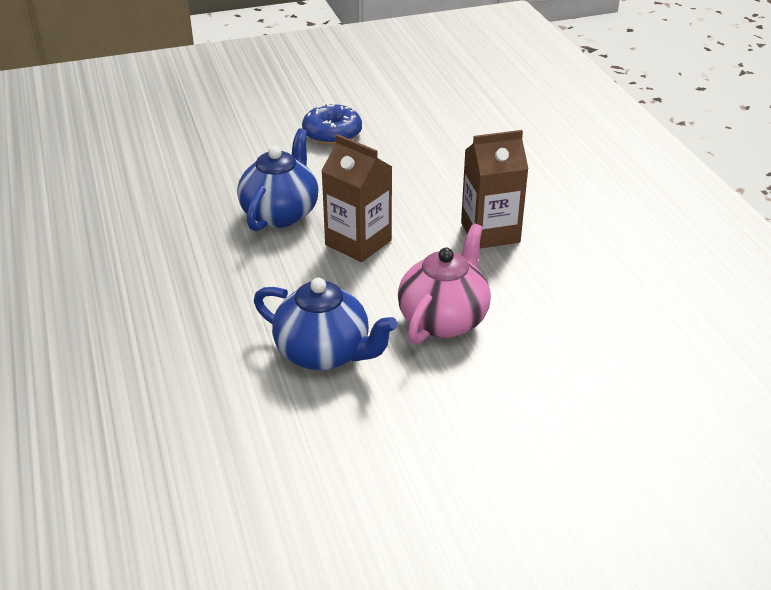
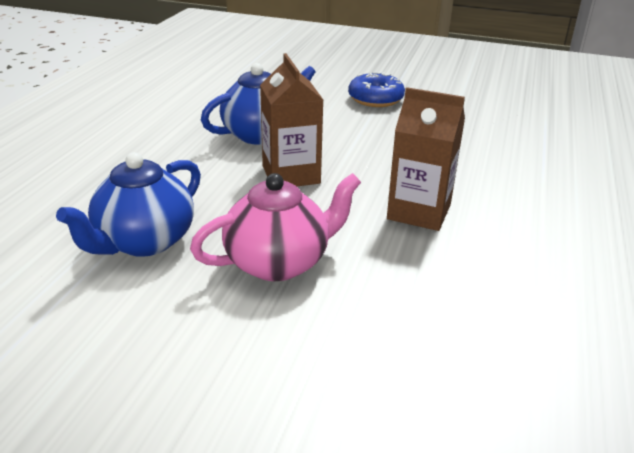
camera: 35 degrees right, 5 degrees down
blue teapot [254,278,397,371] -> blue teapot turned 60 degrees clockwise [56,152,201,257]

